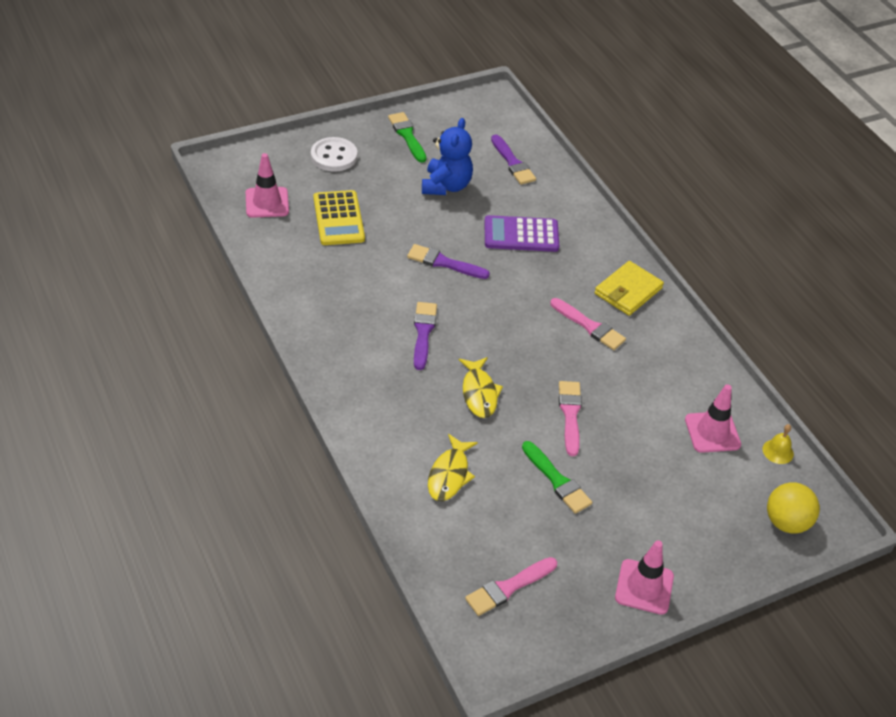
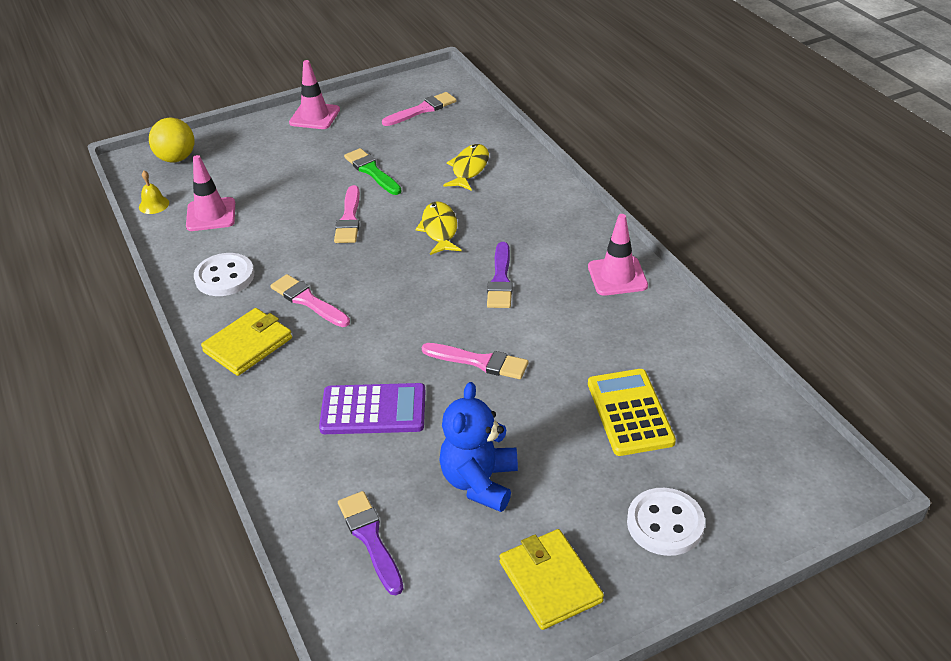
camera: 175 degrees left, 5 degrees down
pink traffic cone [246,153,289,218] -> pink traffic cone moved to [588,214,648,296]
green brush [388,112,427,163] -> yellow wallet [499,529,604,630]
purple brush [407,244,490,279] -> pink brush [421,343,528,379]
none -> white button [194,253,254,296]

